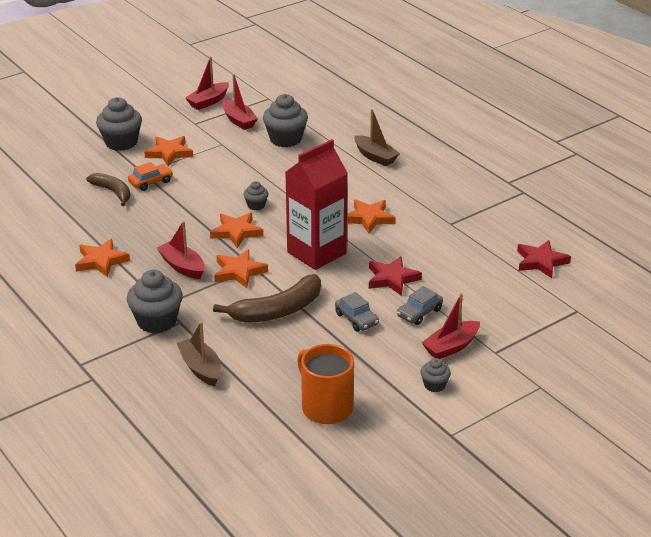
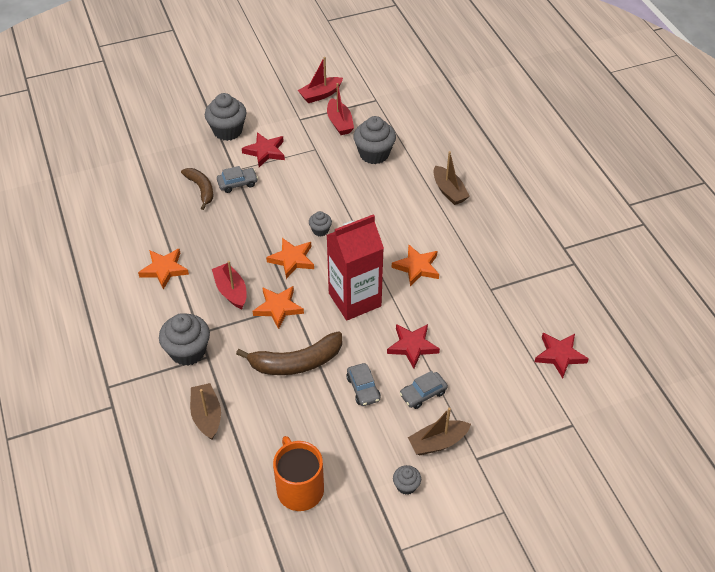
camera: 15 degrees right, 15 degrees up
orange car [128,162,173,191] -> grey car [217,166,258,193]
orange star [144,136,193,166] -> red star [242,132,285,167]
red boat [422,293,480,359] -> brown boat [408,407,471,455]

